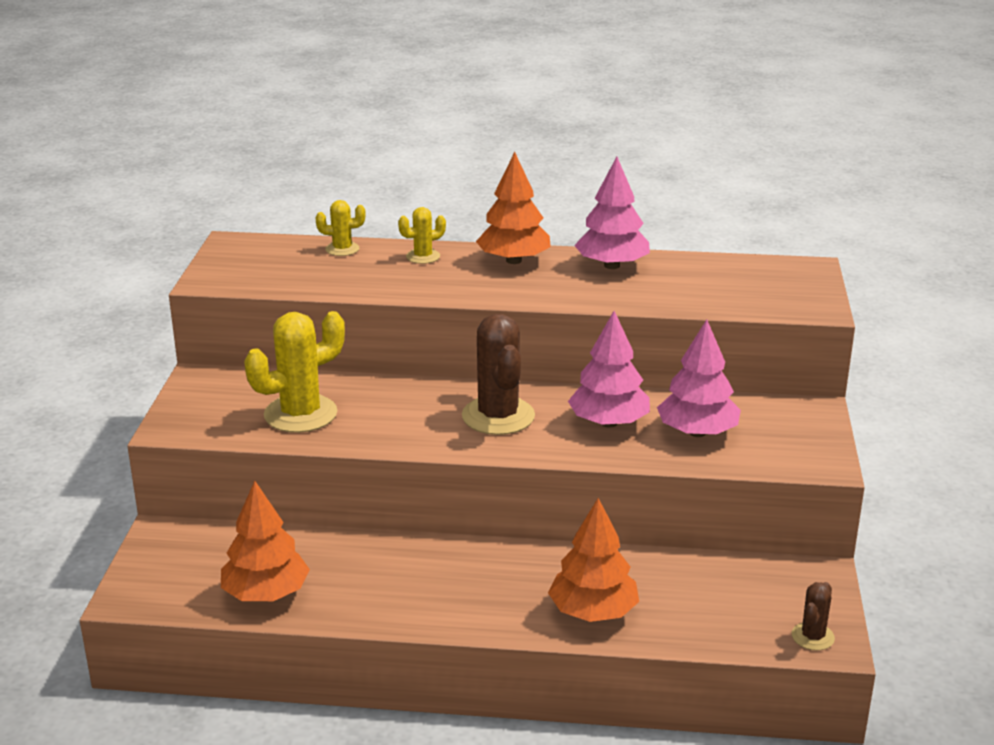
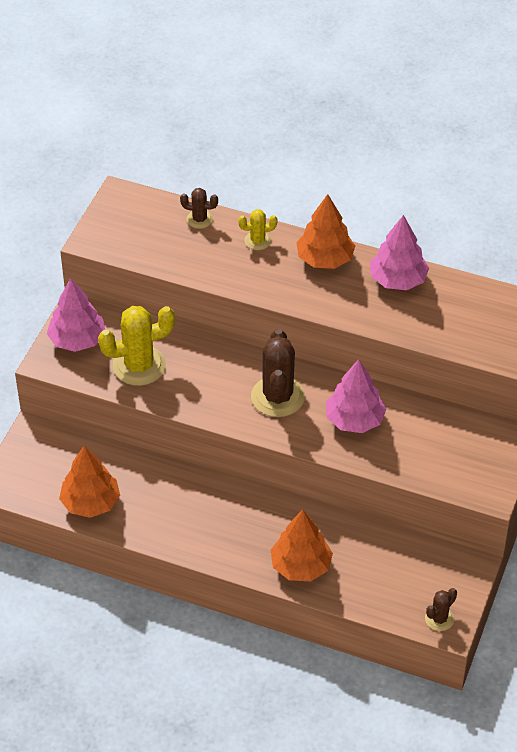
camera: 15 degrees right, 20 degrees up
yellow cactus [316,200,366,256] -> brown cactus [180,188,218,229]
pink tree [657,319,741,437] -> pink tree moved to [47,278,105,352]

